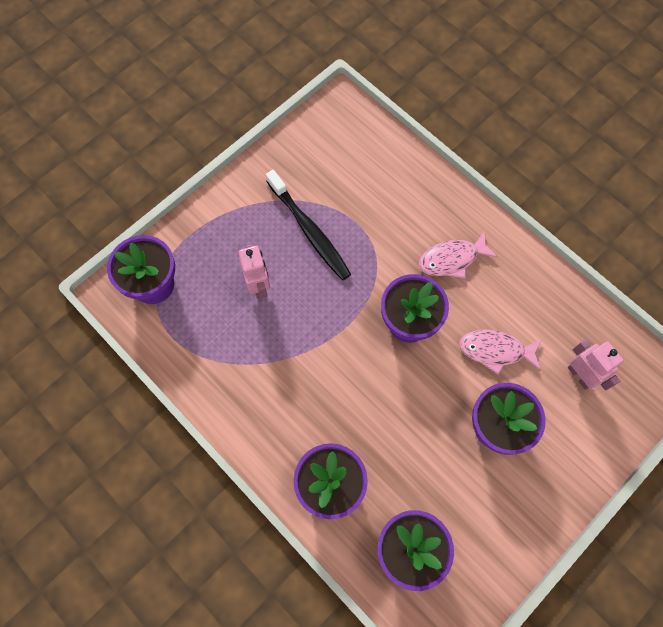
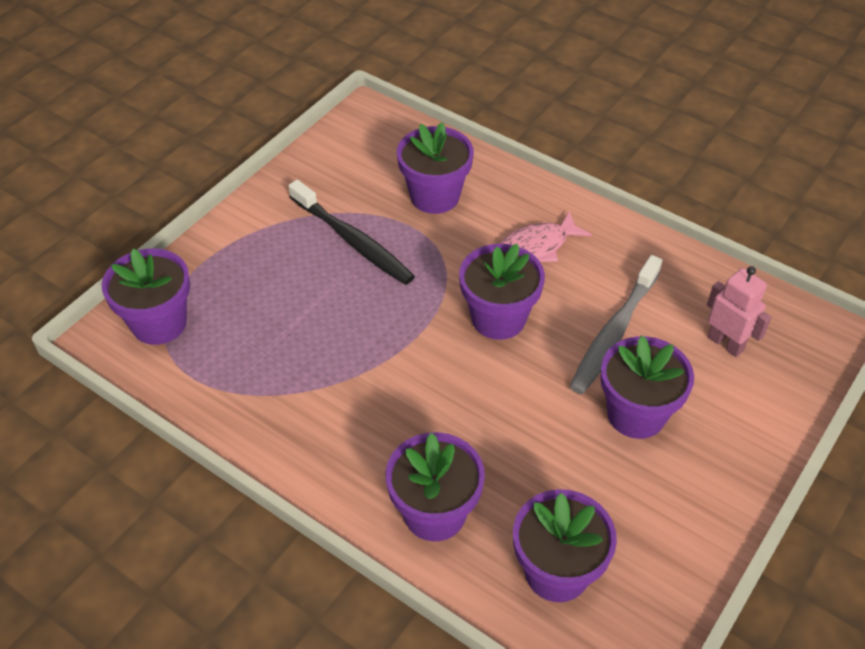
camera: 10 degrees left, 20 degrees down
pink robot [238,244,270,299] -> none
pink fish [459,330,542,375] -> grey toothbrush [569,255,663,394]
none -> purple flower pot [397,122,474,214]

